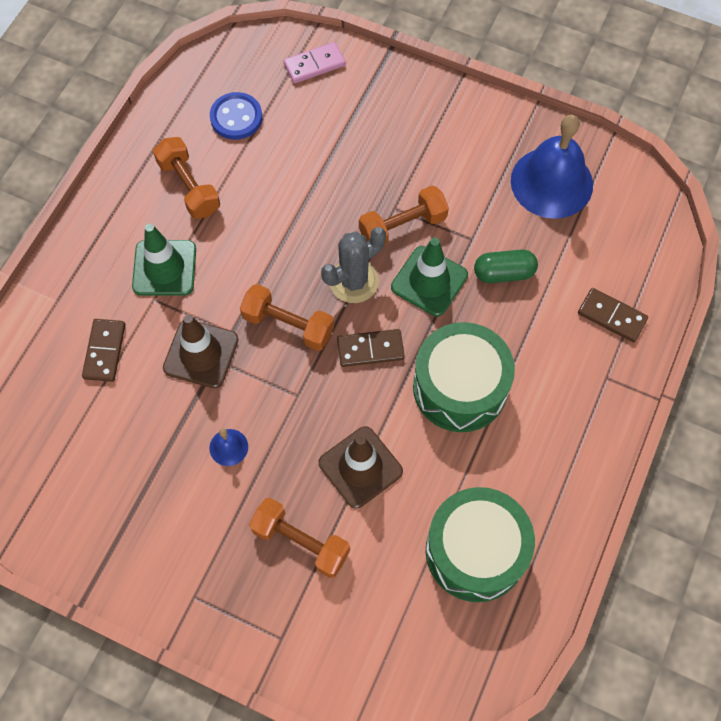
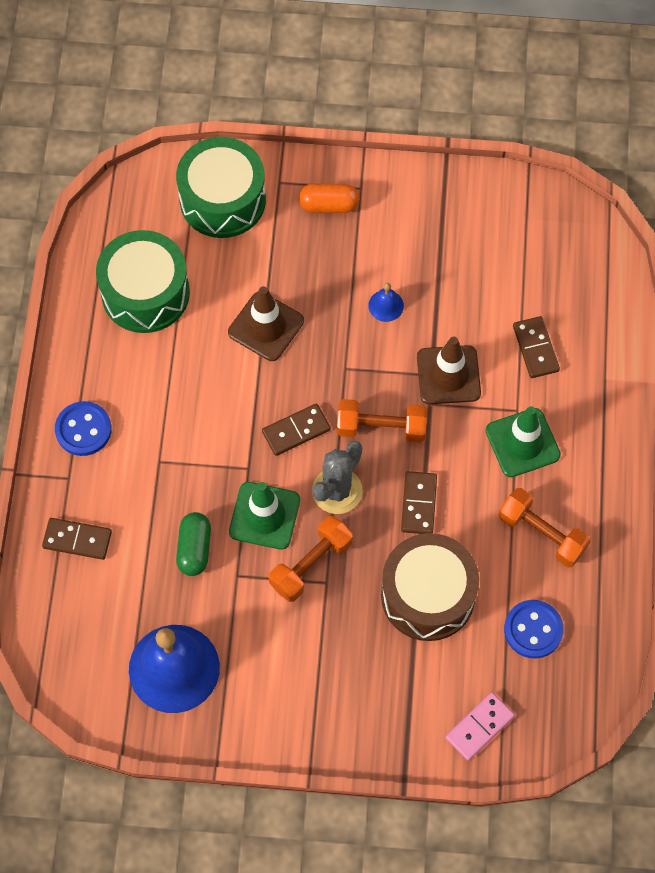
camera: 160 degrees right, 0 degrees up
orange dumbbell [249,498,350,578] -> none
green drum [413,322,515,432] -> green drum moved to [176,137,266,238]
green capsule [474,249,538,283] -> green capsule turned 60 degrees counterclockwise [176,512,211,576]
none -> blue button [55,401,112,456]
none -> orange capsule [299,184,359,213]
none -> brown drum [381,533,479,641]
none -> brown domino [401,471,437,534]

